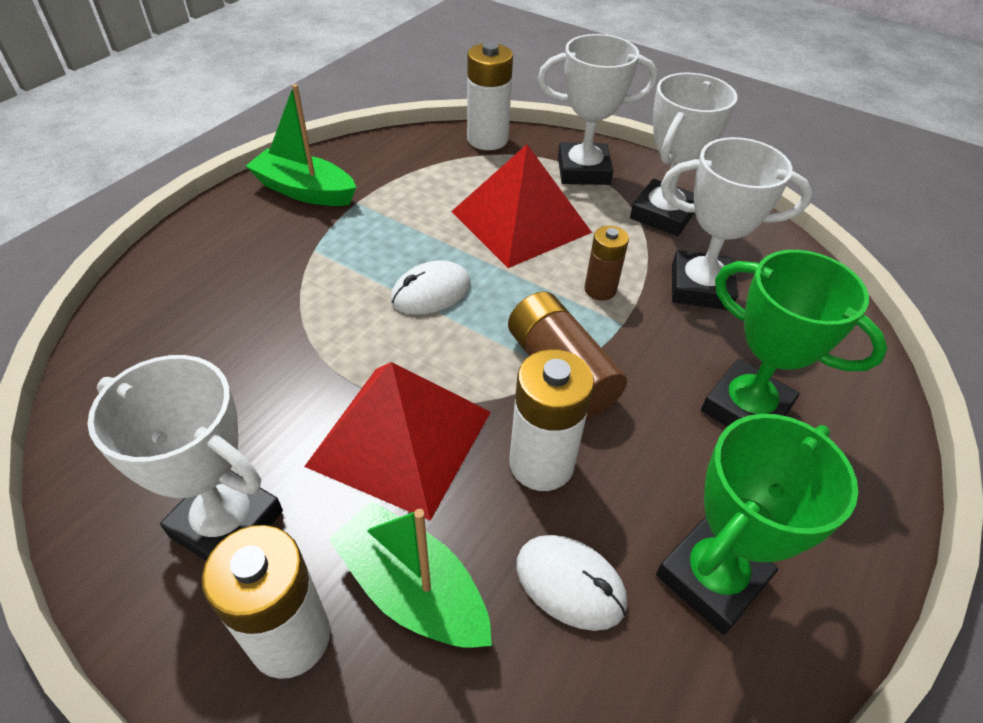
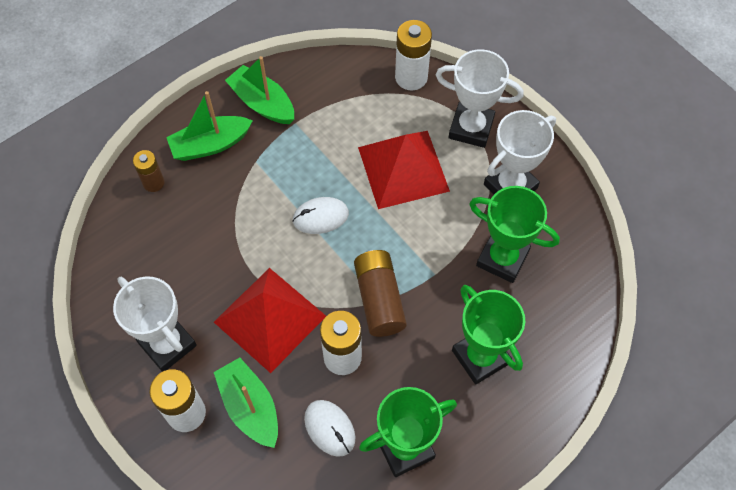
camera: 20 degrees right, 15 degrees up
brown battery [584,226,629,301] -> brown battery moved to [133,150,165,192]
white trophy [661,137,813,310] -> green trophy [469,186,560,283]
none -> green boat [166,91,253,161]

